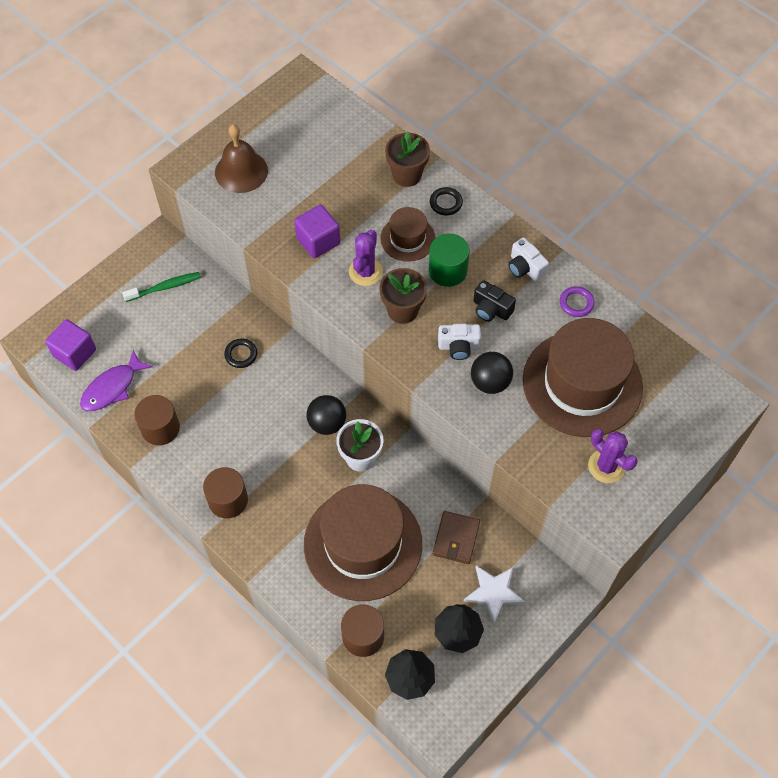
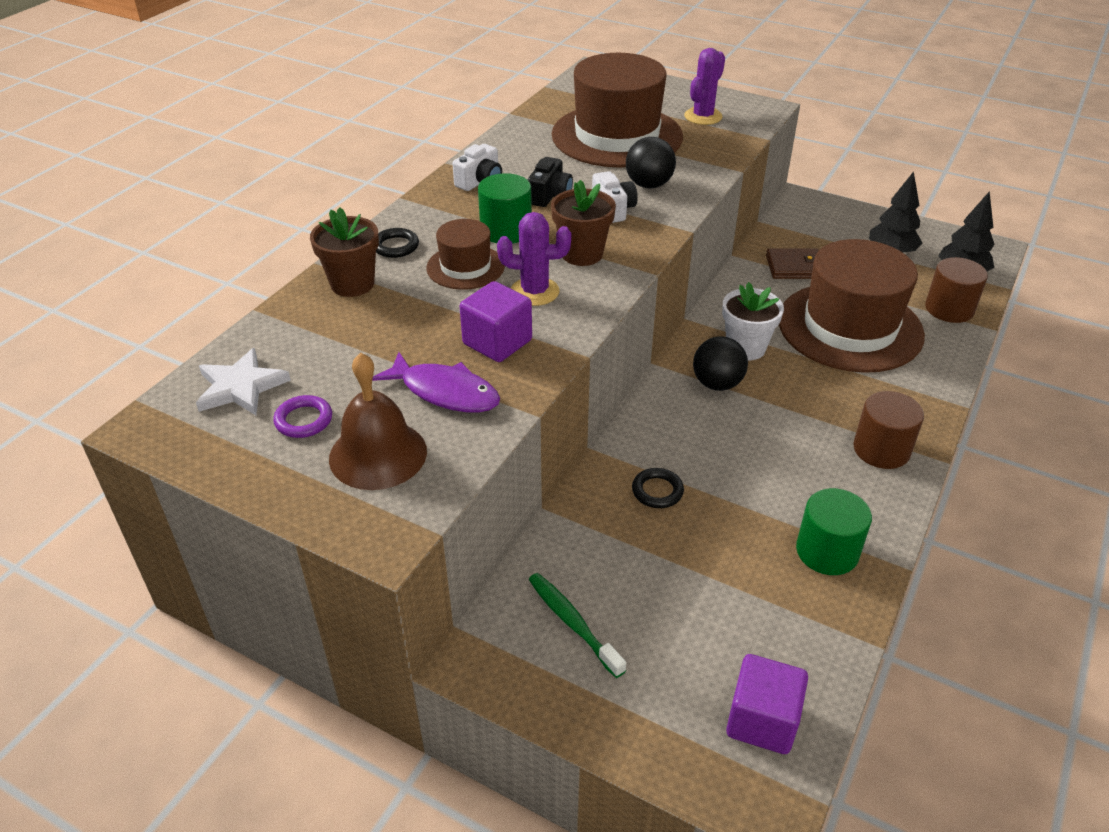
camera: 105 degrees left, 20 degrees down
purple fish [80,350,153,411] -> purple fish moved to [372,352,500,413]
brown cylinder [134,395,180,445] -> green cylinder [796,488,872,575]
white star [464,565,525,624] -> white star moved to [196,348,291,415]
purple ring [560,286,595,317] -> purple ring moved to [273,395,332,438]

